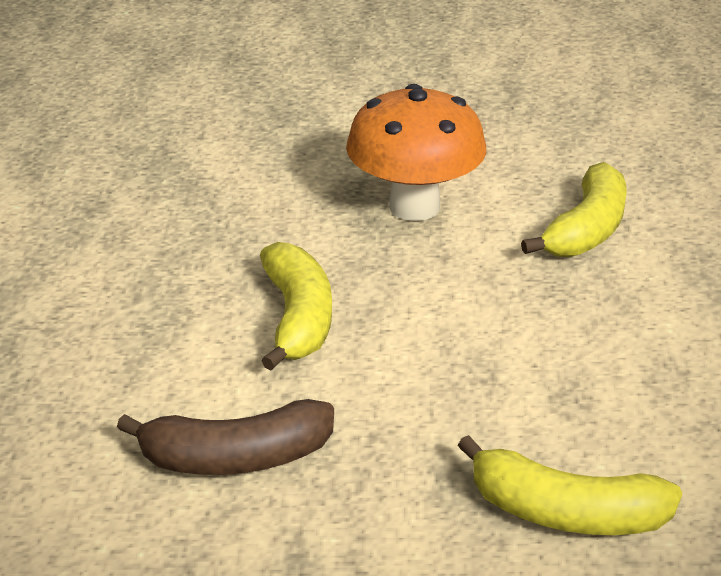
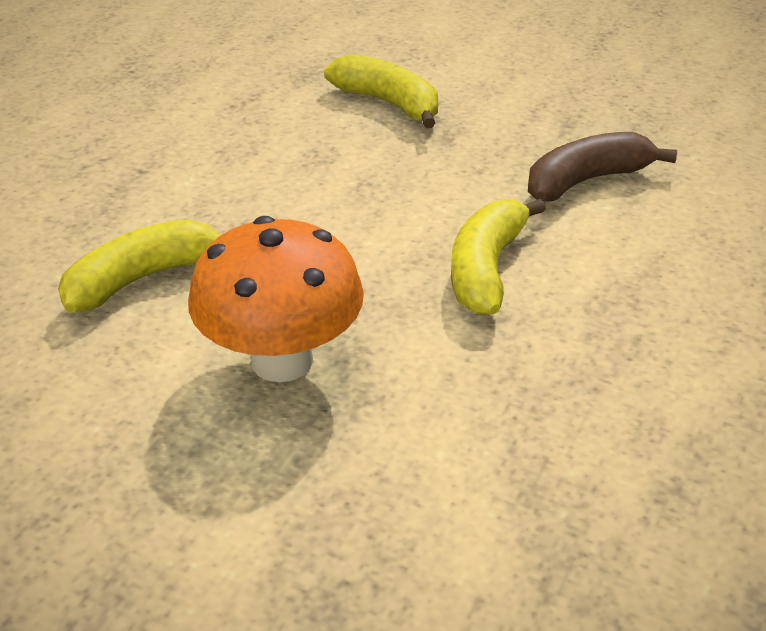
camera: 155 degrees left, 5 degrees up
brown banana [117,399,334,475] -> brown banana turned 45 degrees counterclockwise [528,132,677,201]

